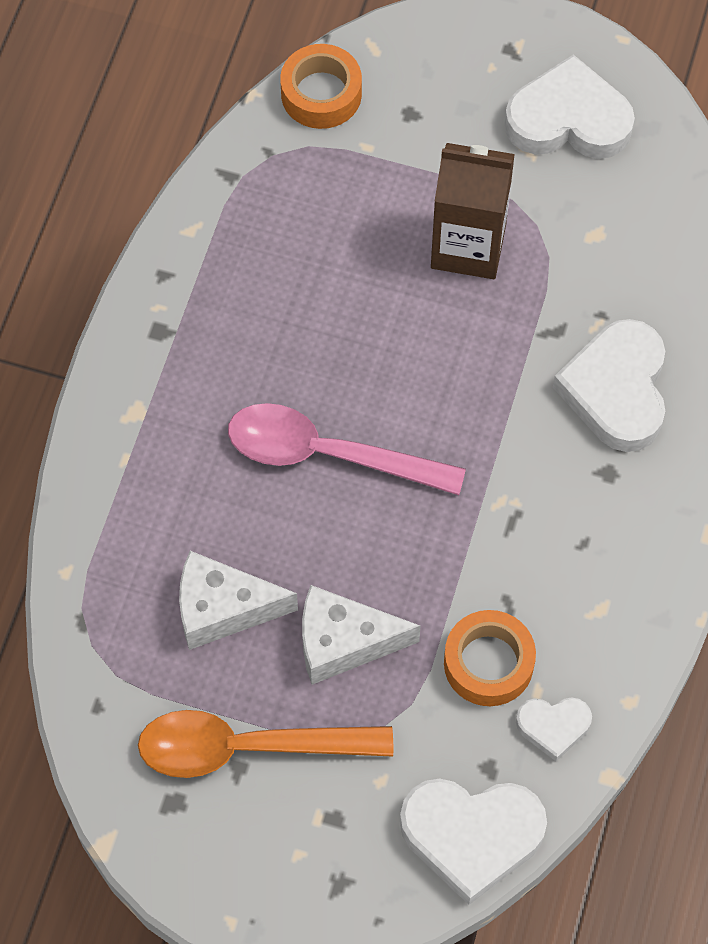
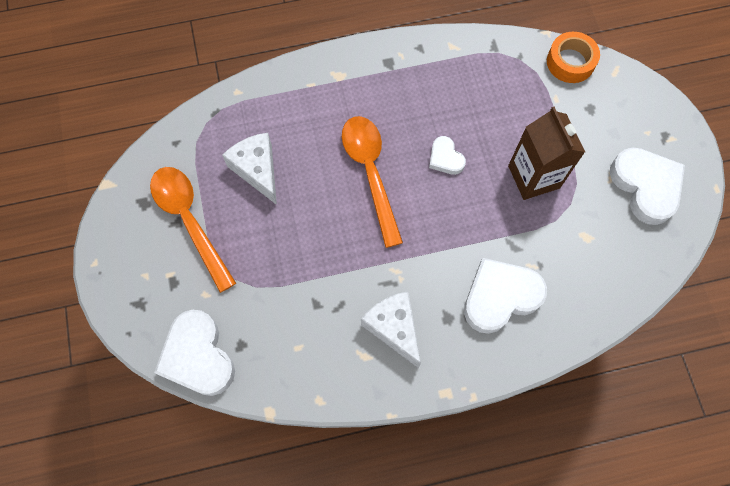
camera: 60 degrees right, 5 degrees up
pink spoon [228,403,466,495] -> orange spoon [342,116,403,248]
white cheese [302,585,420,685] -> white cheese moved to [361,291,421,368]
orange tape [444,610,536,706] -> none
white heart [516,697,592,761] -> white heart moved to [429,136,466,175]

